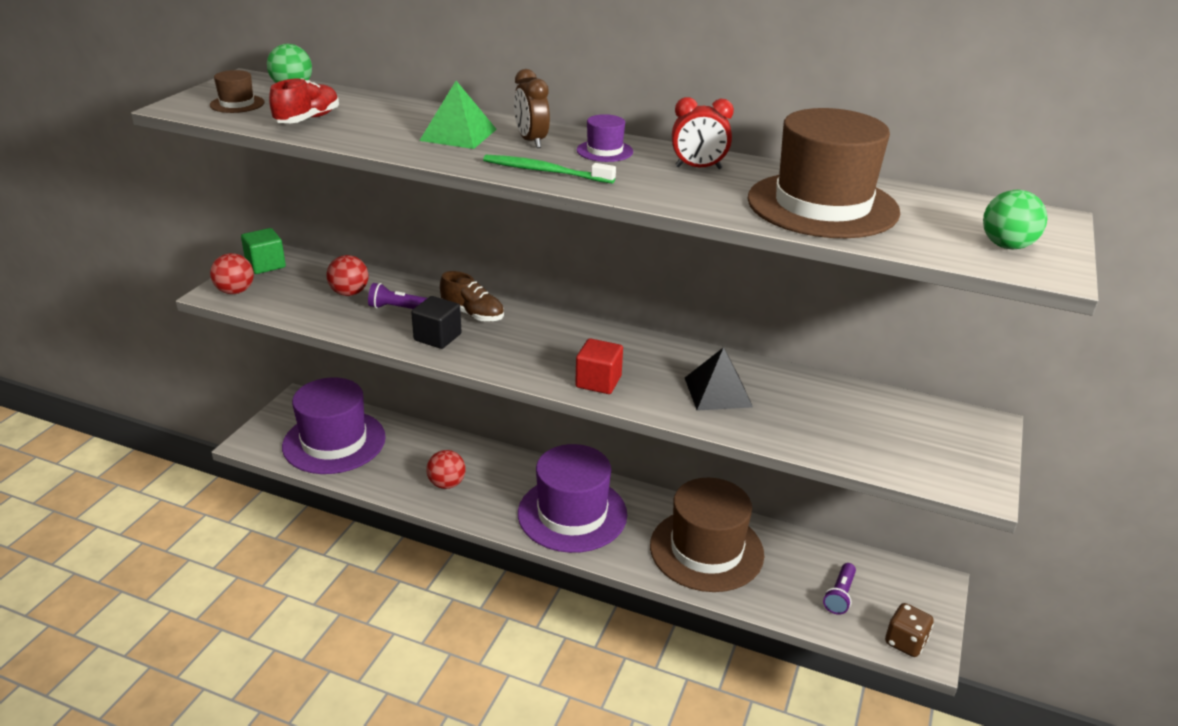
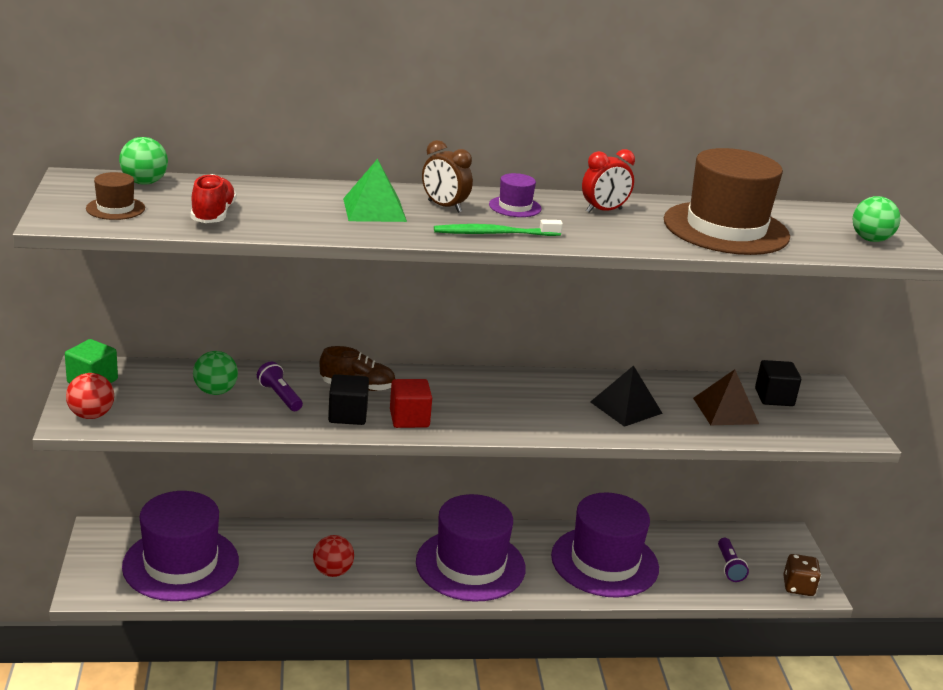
camera: 30 degrees left, 5 degrees down
red ball [327,255,368,296] -> green ball [193,351,238,395]
purple flashlight [368,283,427,309] -> purple flashlight turned 75 degrees clockwise [257,362,303,411]
red cube [575,338,623,394] -> red cube moved to [390,379,432,428]
brown hat [650,478,764,592] -> purple hat [551,492,659,598]
none -> brown pyramid [693,369,759,425]
none -> black cube [755,360,801,406]

